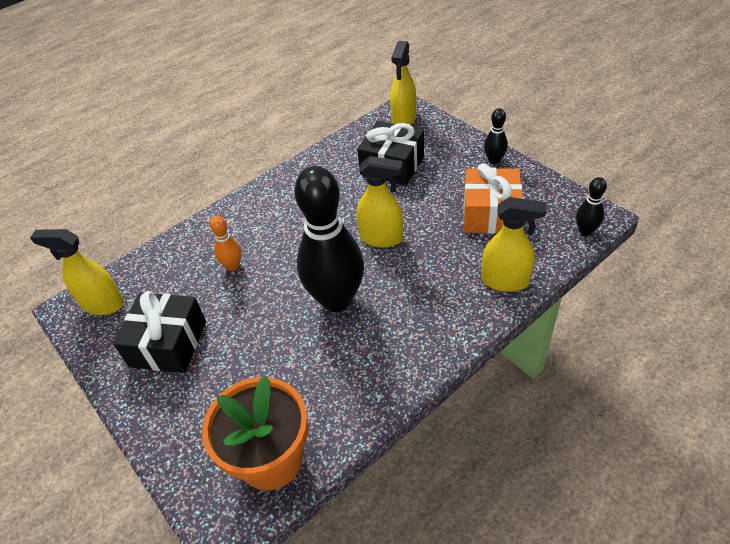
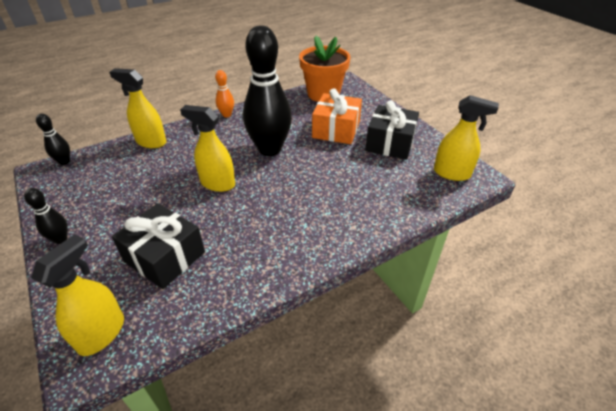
camera: 175 degrees left, 5 degrees down
orange bowling pin [210,216,242,271] -> orange bowling pin moved to [215,70,234,117]
orange gift [464,164,522,234] -> orange gift moved to [312,88,362,144]

